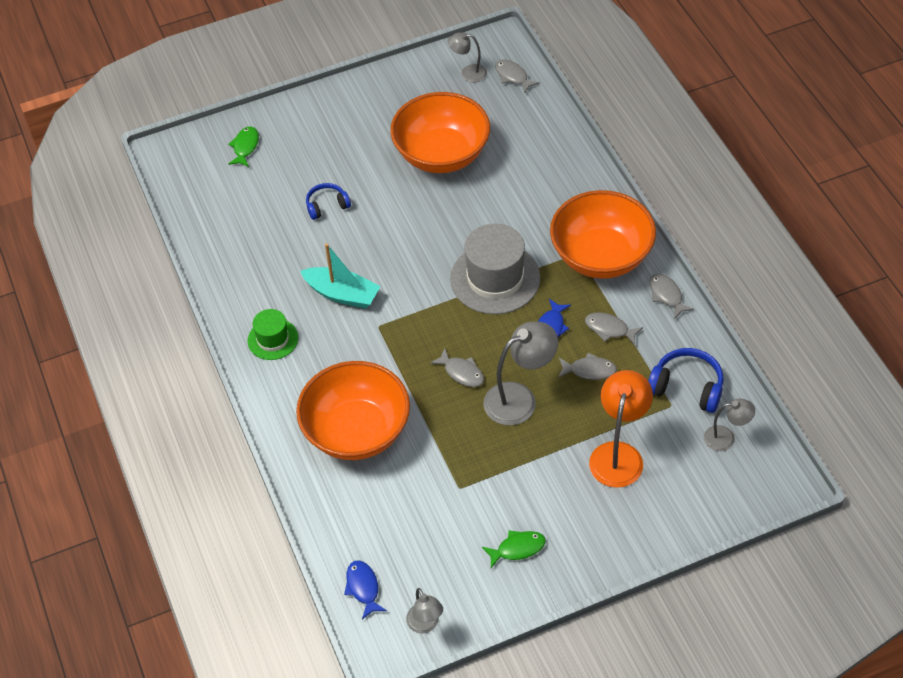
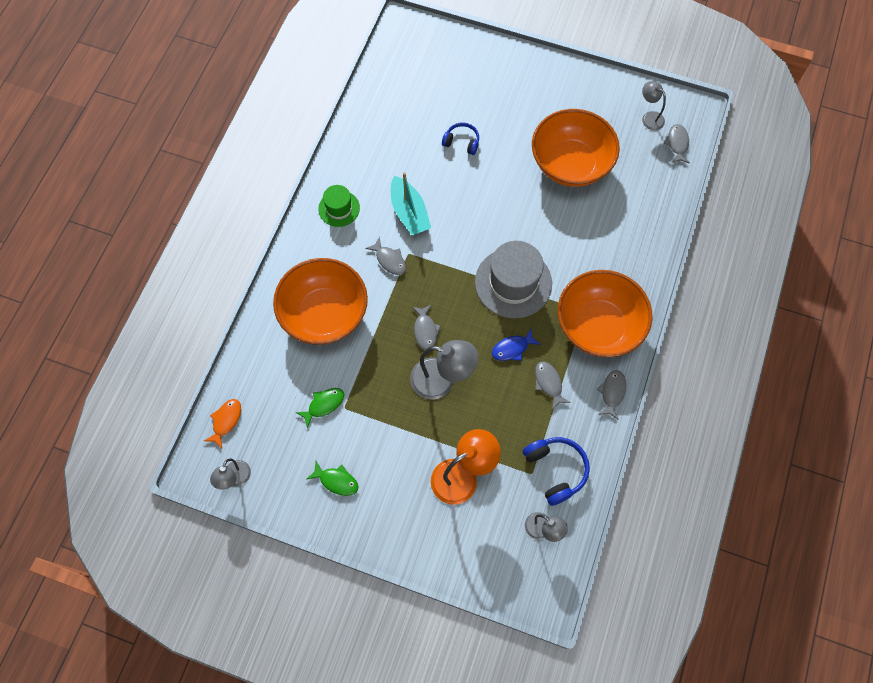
camera: 40 degrees right, 15 degrees up
green fish [228,126,259,167] -> green fish moved to [296,388,344,428]
blue fish [344,560,387,619] -> orange fish [204,399,241,448]
grey fish [558,353,617,380] -> grey fish moved to [365,237,406,275]

